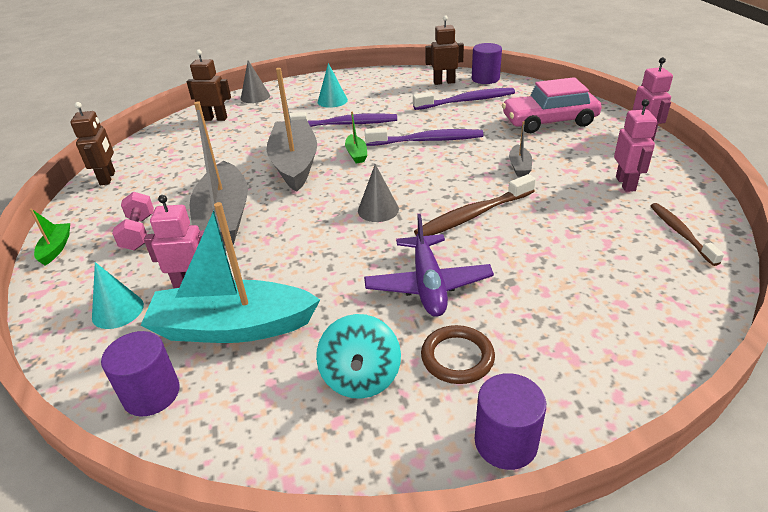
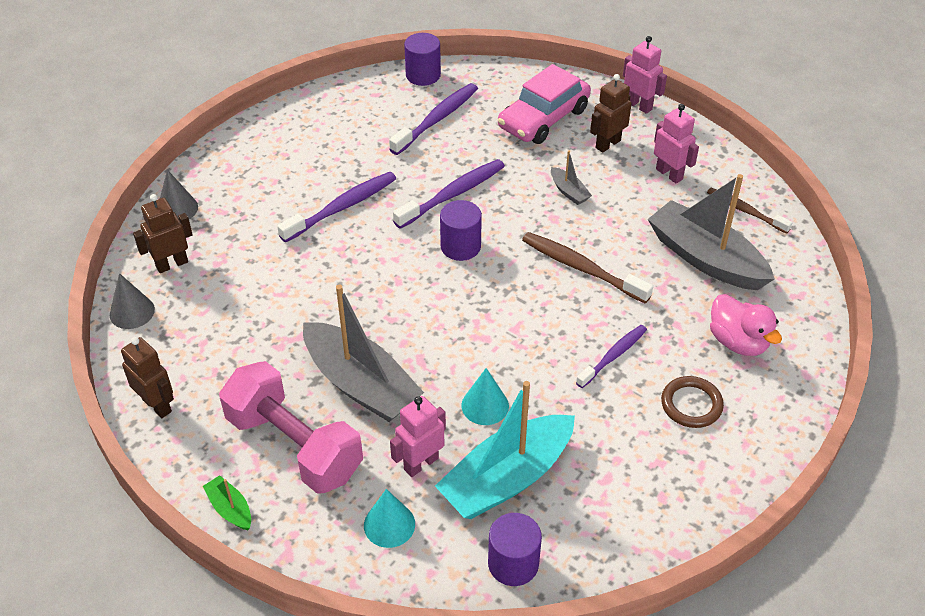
camera: 40 degrees left, 10 degrees up
pink dumbbell [112,191,154,250] -> pink dumbbell [219,361,363,494], size x1.94
grey boat [266,68,317,192] -> grey boat moved to [648,174,775,290]
turquoise spinning top [316,314,401,399] -> none
turquoise cone [318,63,348,108] -> turquoise cone moved to [462,368,509,425]
green boat [345,111,367,164] -> none
grey cone [358,164,399,222] -> grey cone moved to [110,273,155,329]
purple plane [364,214,494,317] -> purple toothbrush [576,325,647,388]
brown toothbrush [414,174,536,236] -> brown toothbrush turned 105 degrees clockwise [522,232,653,304]
brown robot [425,15,464,85] -> brown robot moved to [590,74,632,153]
purple cylinder [475,373,546,470] -> purple cylinder moved to [440,200,482,261]
none -> pink duck [710,294,782,356]

